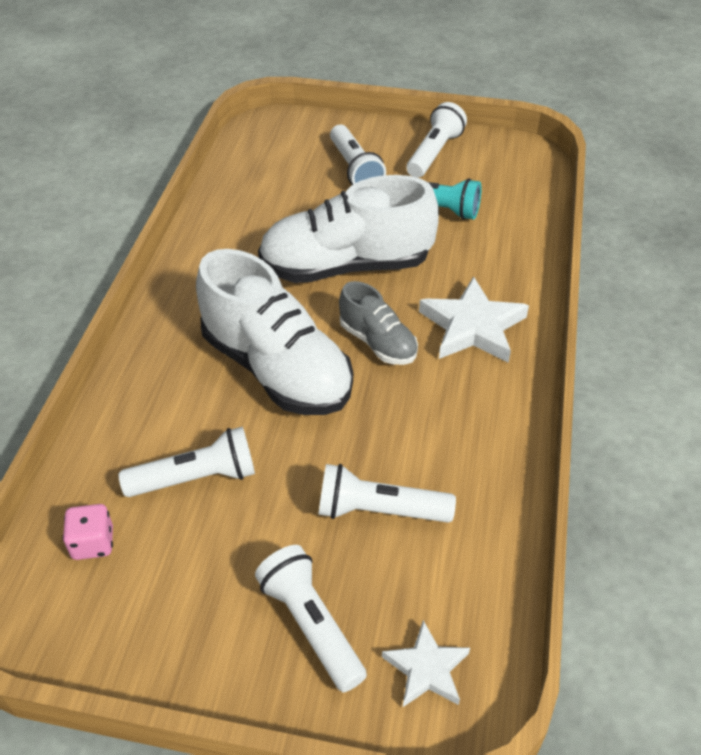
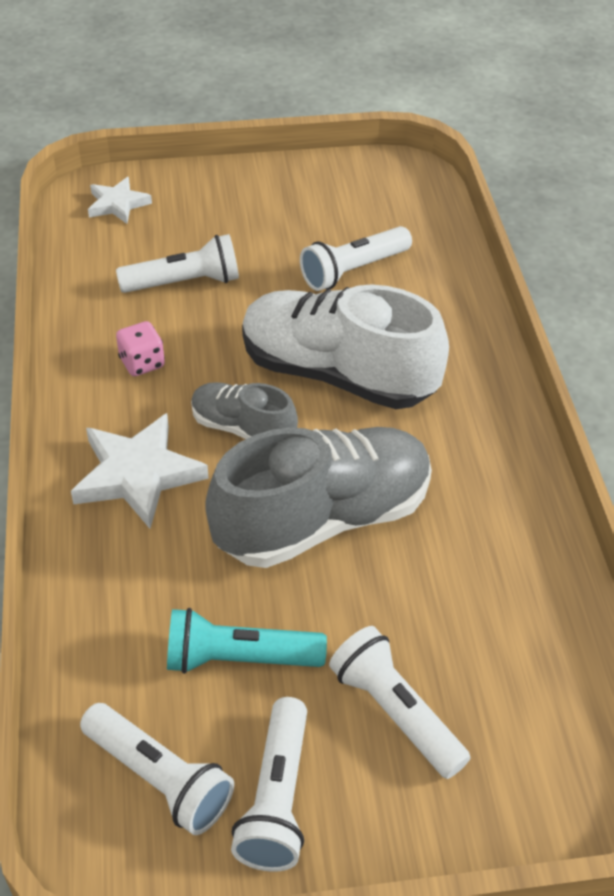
camera: 160 degrees right, 0 degrees up
pink dice [63,504,113,560] -> pink dice moved to [116,321,165,376]
white flashlight [255,545,367,692] -> white flashlight moved to [80,703,234,835]
white shoe [258,175,439,283] -> grey shoe [205,427,432,568]

